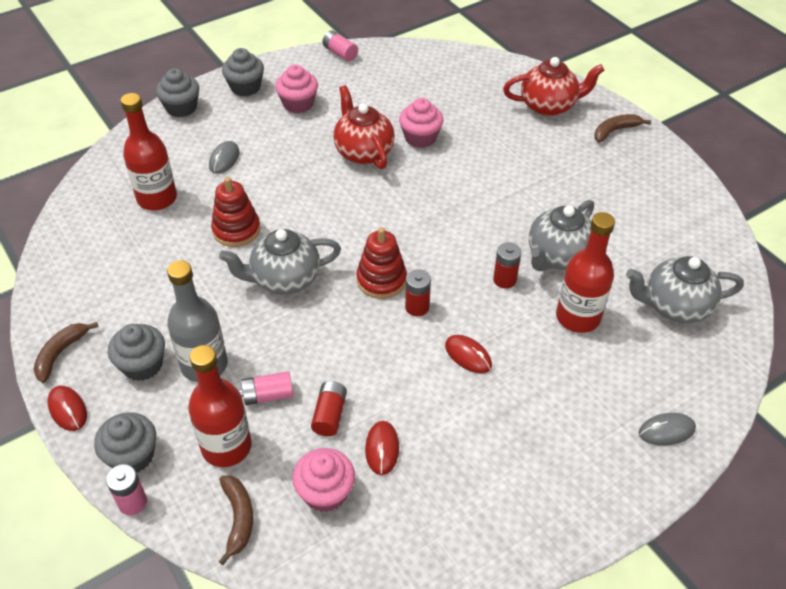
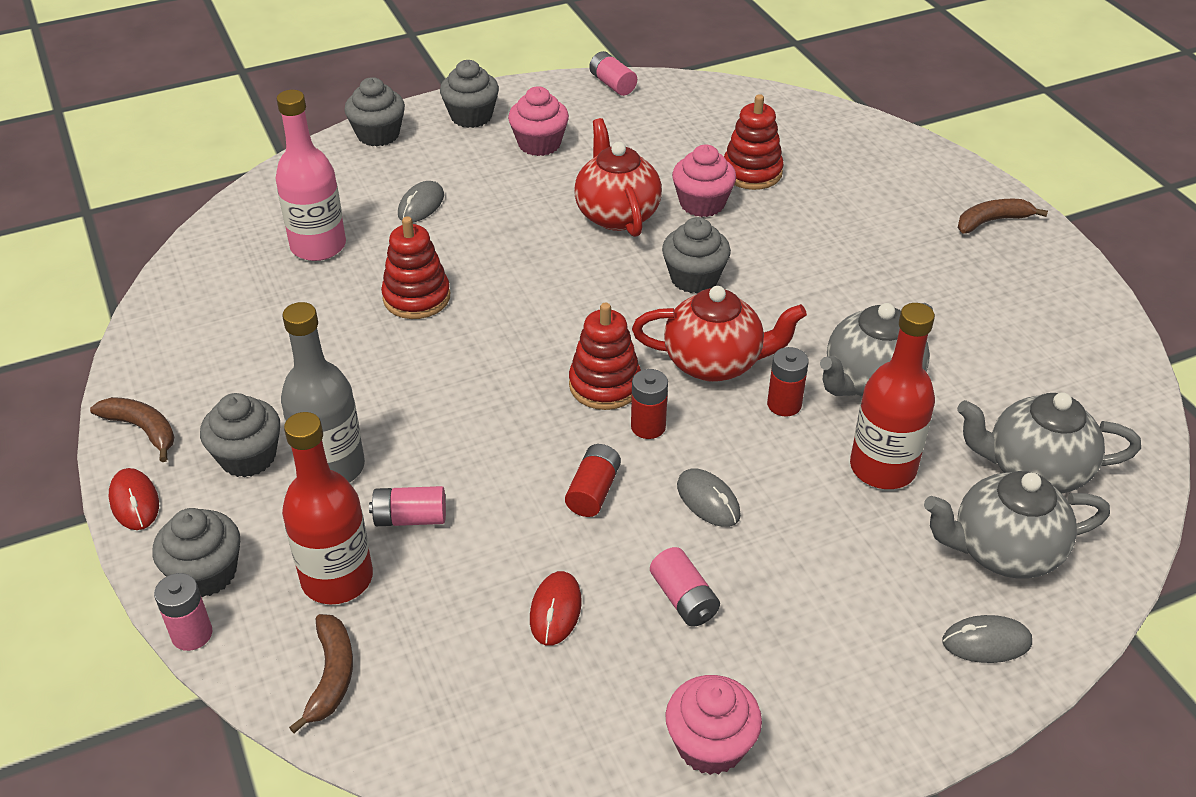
camera: 10 degrees right, 5 degrees down
brown banana [34,322,99,383] -> brown banana turned 90 degrees clockwise [90,397,174,462]
red bottle [121,93,177,210] -> pink bottle [275,90,346,261]
grey teapot [219,229,341,295] -> grey teapot moved to [924,471,1110,579]
pink cupcake [292,448,355,512] -> pink cupcake moved to [665,675,762,775]
red battery [311,381,347,436] -> red battery moved to [565,444,621,517]
red mouse [445,335,492,373] -> grey mouse [677,469,741,527]
red teapot [503,57,604,116] -> red teapot moved to [632,286,807,382]
none -> pink battery [650,547,720,627]
none -> grey cupcake [662,217,731,294]
none -> red stacking toy [724,94,784,190]

